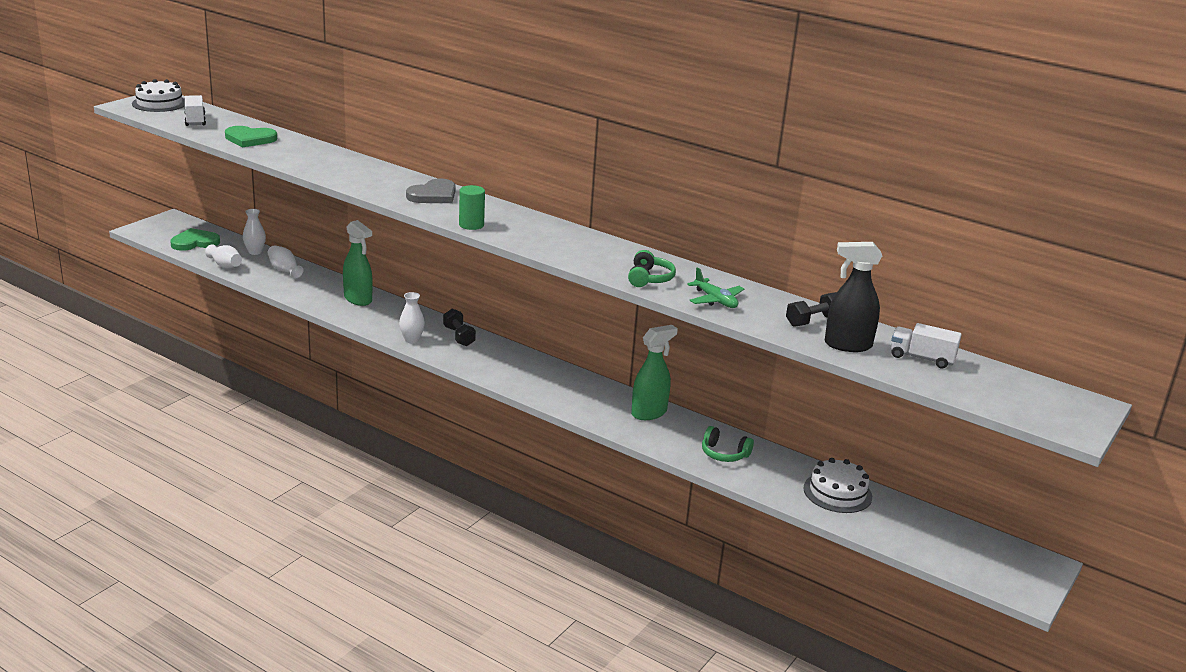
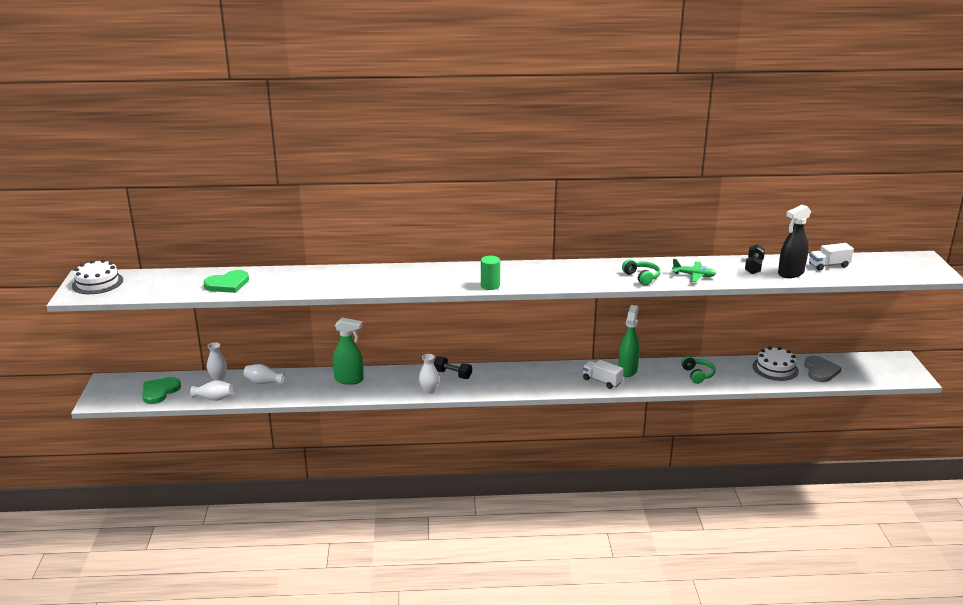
camera: 35 degrees left, 0 degrees up
white truck [184,95,206,126] -> white truck moved to [583,360,623,389]
grey heart [406,178,456,203] -> grey heart moved to [804,356,842,382]
green headphones [702,426,754,462] -> green headphones turned 90 degrees counterclockwise [681,356,716,384]

